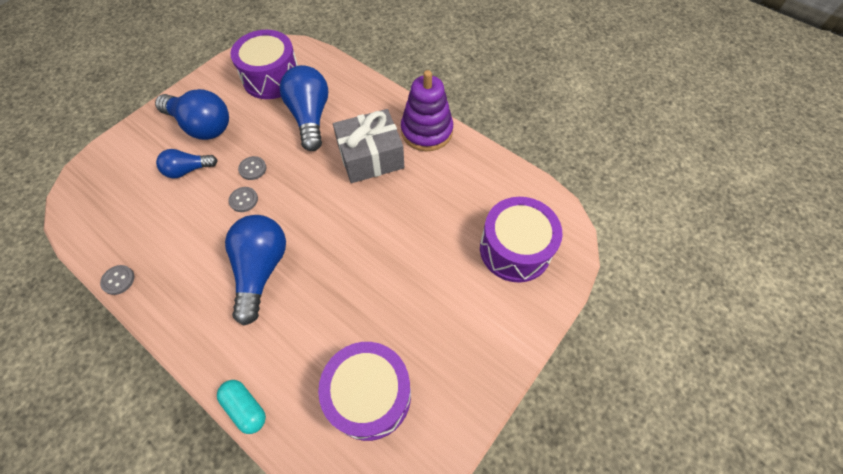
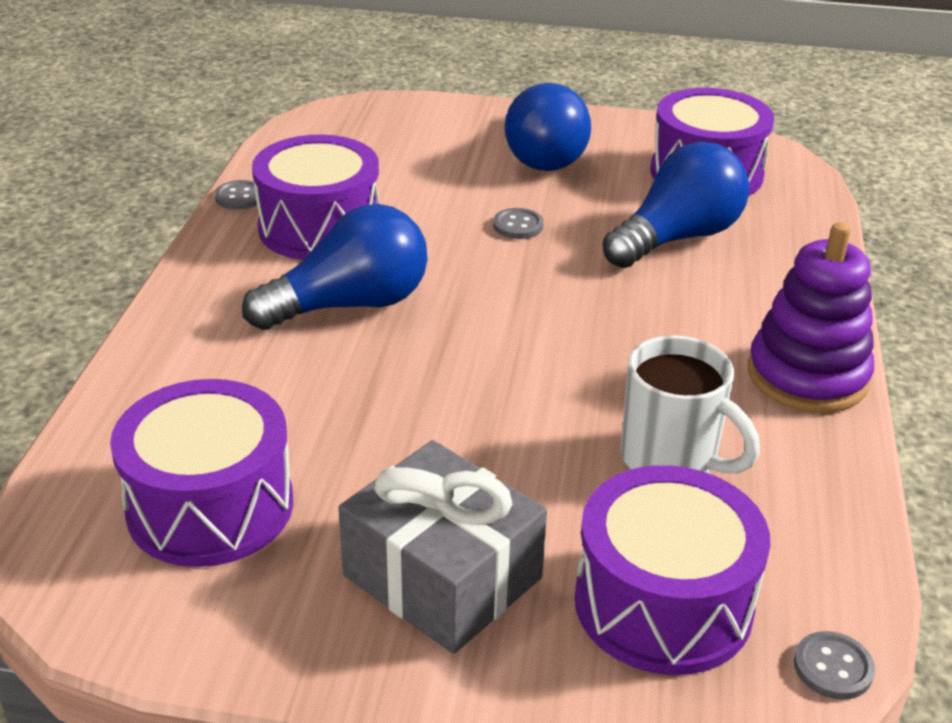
camera: 60 degrees right, 25 degrees down
blue light bulb [156,149,218,178] -> none
turquoise capsule [217,380,266,434] -> none
grey button [228,187,258,212] -> grey button moved to [794,631,875,700]
grey gift [333,109,404,183] -> grey gift moved to [338,440,547,654]
none -> purple drum [252,135,380,260]
none -> white mug [620,335,760,473]

